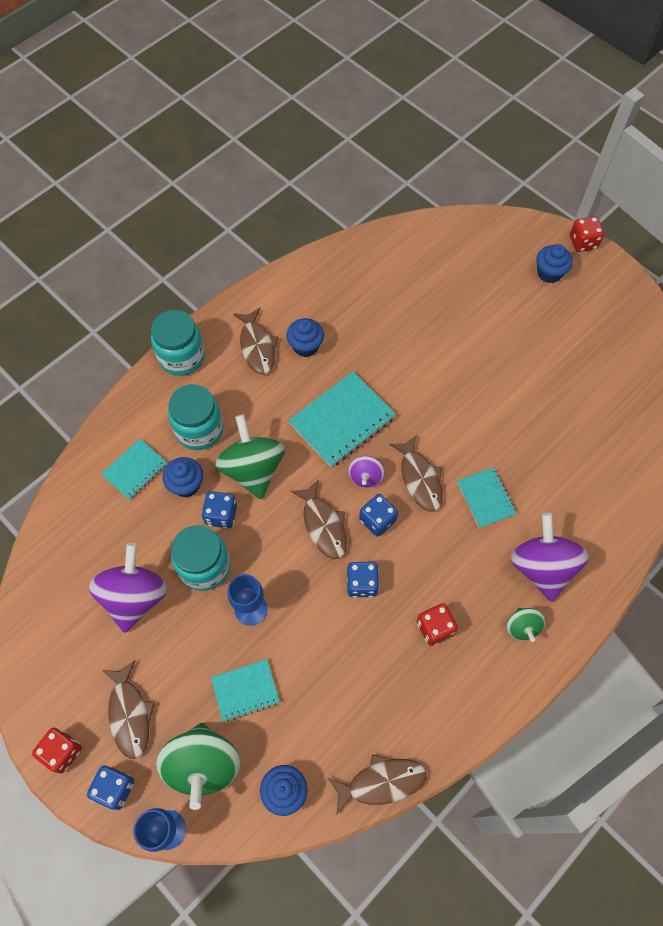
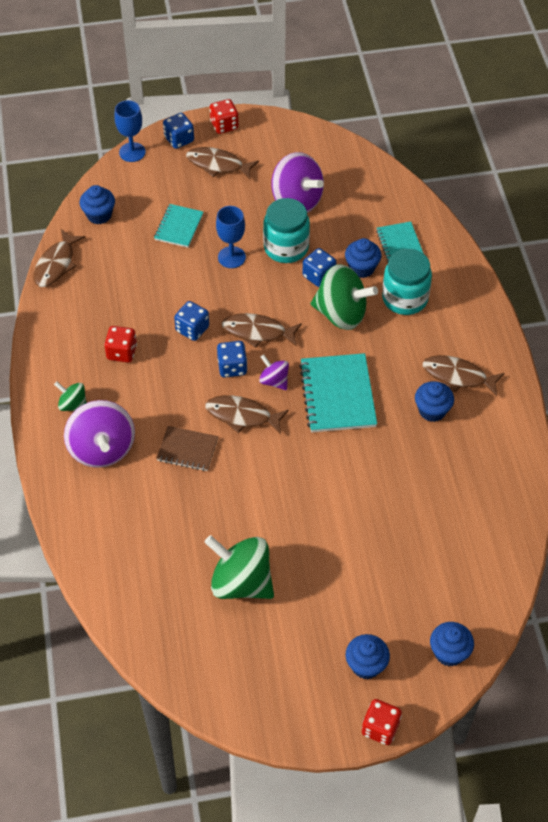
camera: 125 degrees right, 10 degrees down
turquoise jar [151,310,205,376] -> none
green spinning top [156,723,240,810] -> green spinning top moved to [204,535,274,599]
turquoise notebook [457,467,517,528] -> brown notebook [156,426,218,471]
purple spinning top [511,513,589,602] -> purple spinning top turned 45 degrees clockwise [64,400,135,468]
none -> blue cupcake [430,622,474,667]

